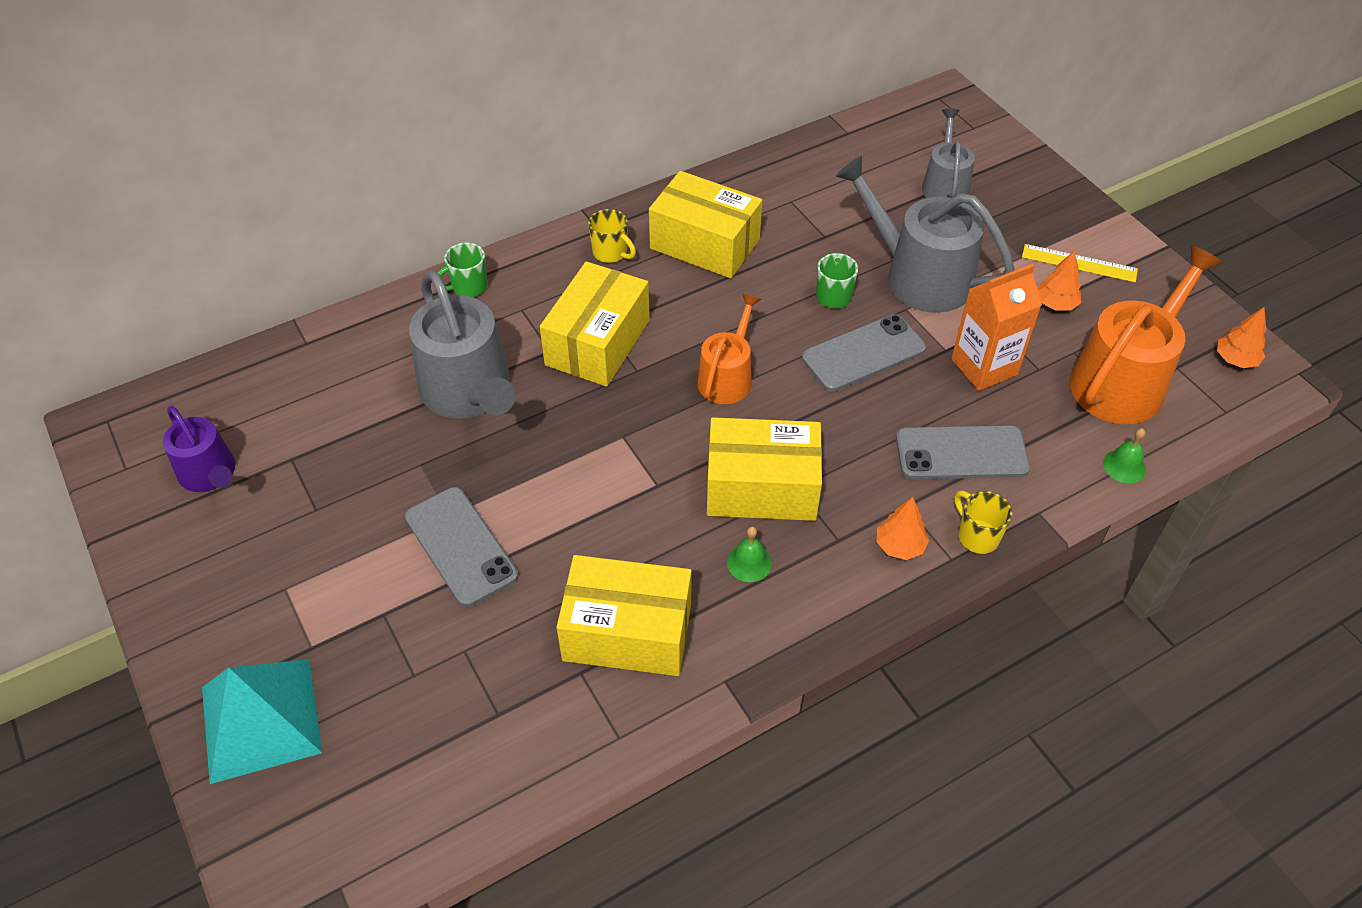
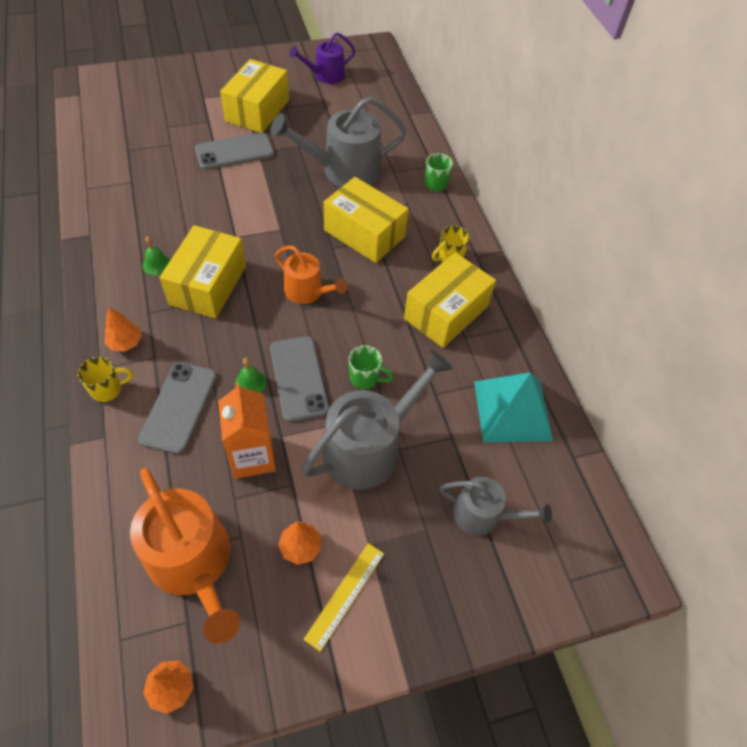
camera: 100 degrees right, 5 degrees up
turquoise pyramid [202,659,322,784] -> turquoise pyramid moved to [474,372,553,443]
yellow box [557,555,692,676] -> yellow box moved to [220,59,289,133]
green bell [1103,428,1146,483] -> green bell moved to [235,358,267,393]

